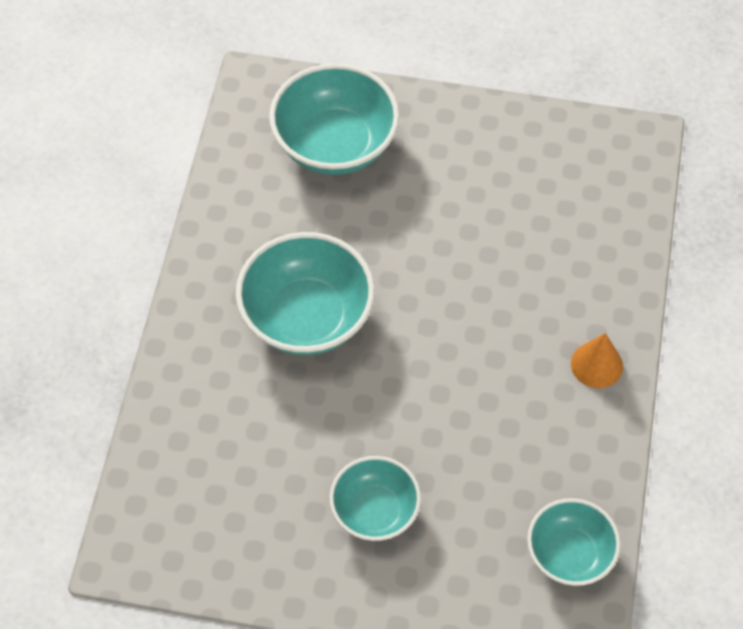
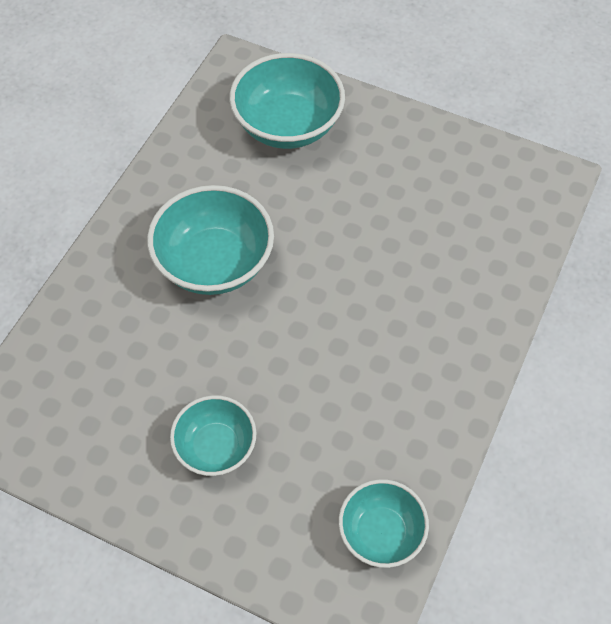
camera: 15 degrees right, 0 degrees up
orange cone [571,333,623,388] -> none

